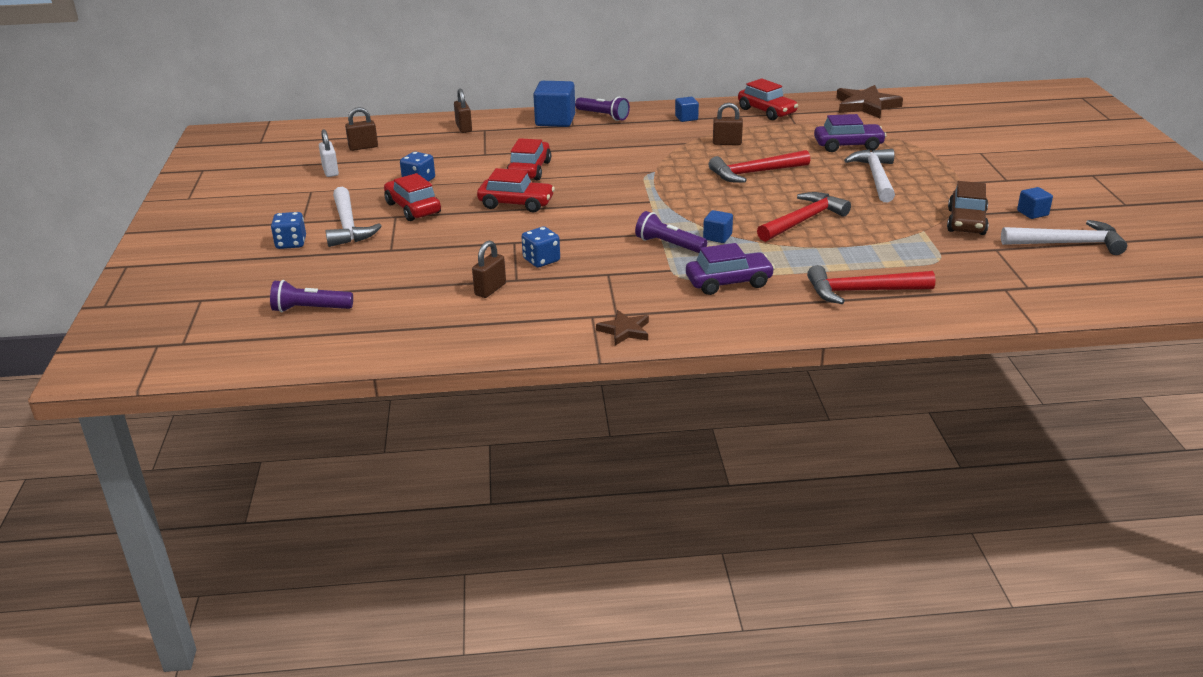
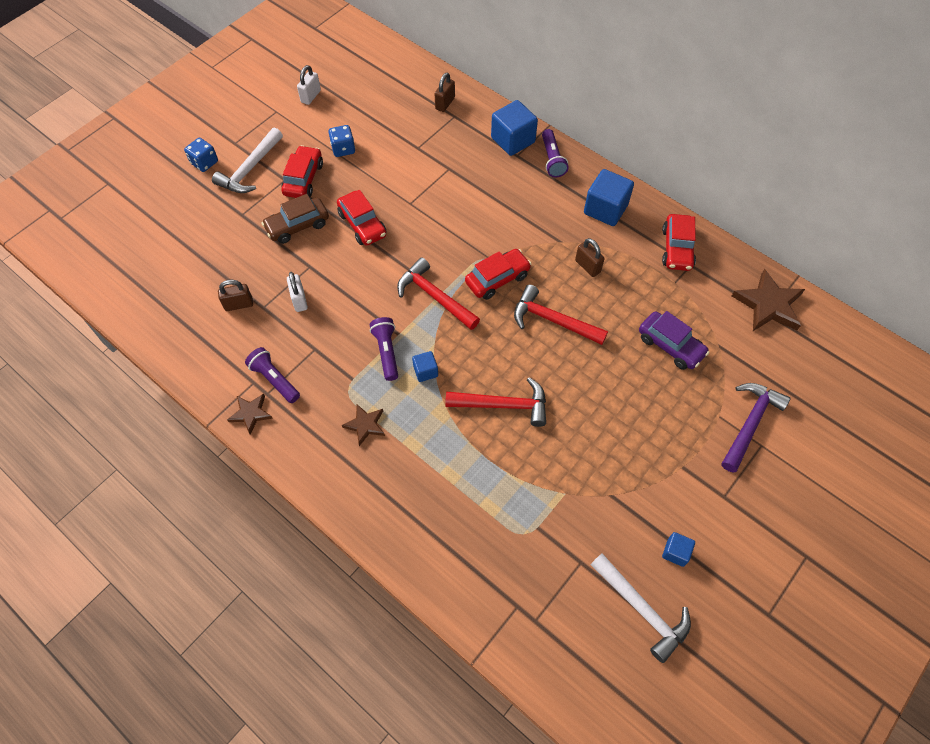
camera: 45 degrees right, 30 degrees up
purple flashlight [270,280,353,312] -> purple flashlight moved to [245,347,300,403]
brown padlock [345,107,378,151] -> none
red car [507,138,551,181] -> red car moved to [465,249,531,300]
blue dice [522,227,560,267] -> white padlock [287,272,308,312]
blue cube [675,97,699,122] -> blue cube [584,169,634,226], size x1.90
purple car [686,243,775,295] -> brown star [342,404,385,446]
red hammer [807,265,935,304] -> red hammer moved to [397,257,480,330]
white hammer [844,149,895,202] -> none
brown car [947,181,989,235] -> brown car moved to [262,194,329,244]
none -> purple hammer [722,383,791,473]

